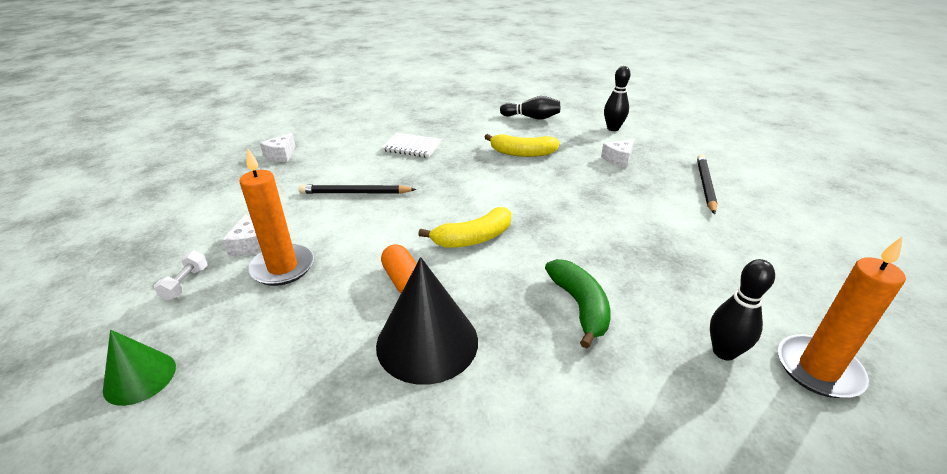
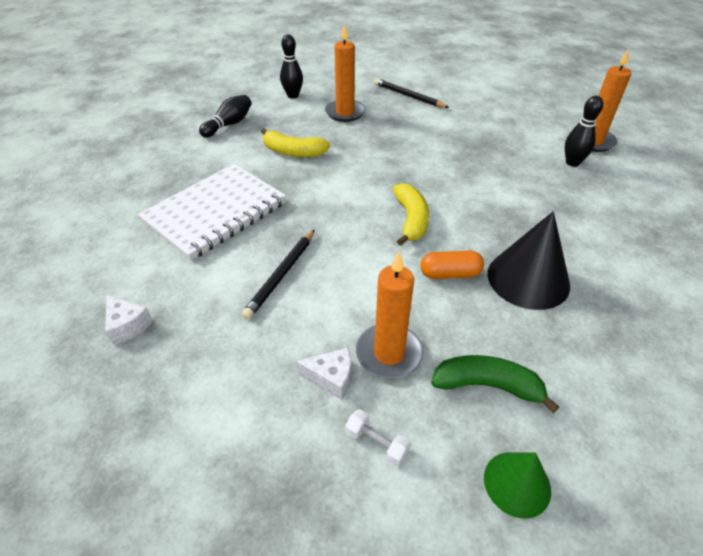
camera: 65 degrees left, 10 degrees up
white notebook [382,133,442,158] -> white notebook [138,164,286,260], size x2.00
yellow banana [484,134,560,157] -> yellow banana turned 75 degrees clockwise [261,128,330,157]
green banana [545,259,611,348] -> green banana moved to [431,355,559,413]
white cheese [601,139,634,168] -> orange candle [325,24,365,122]

